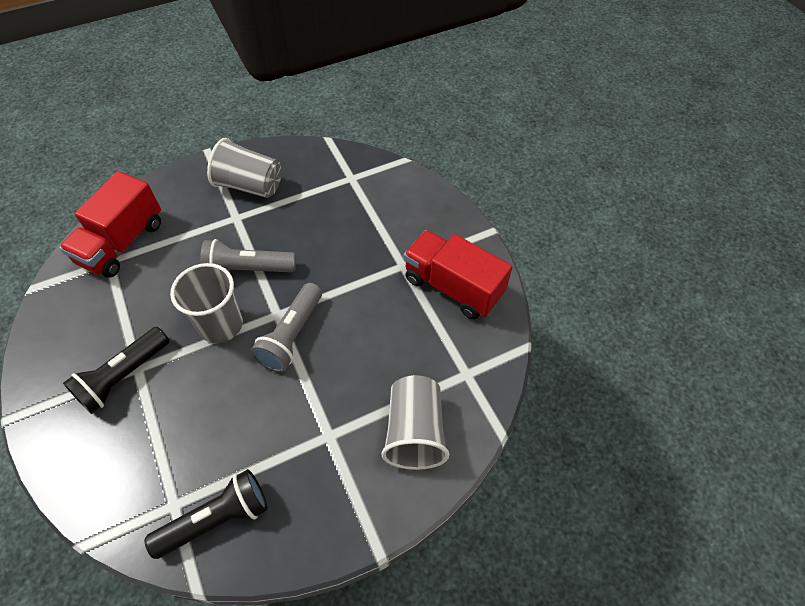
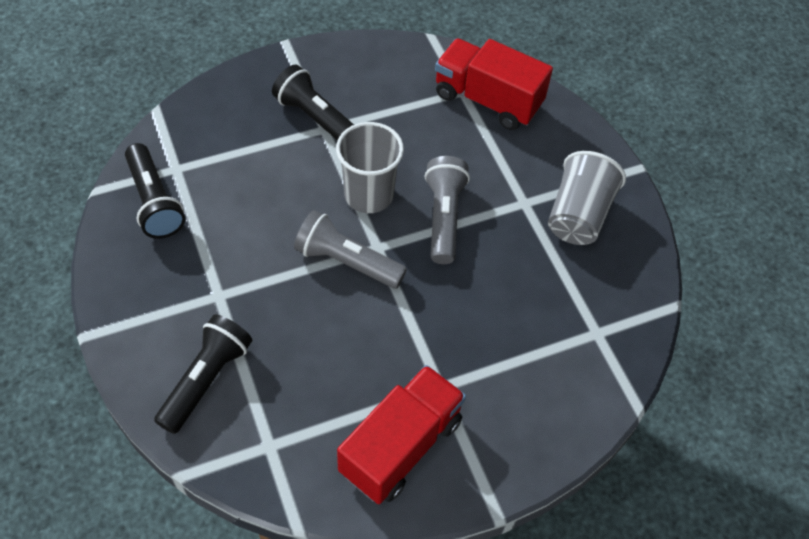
camera: 90 degrees right, 0 degrees up
grey cup [381,375,449,470] -> black flashlight [154,314,252,434]

